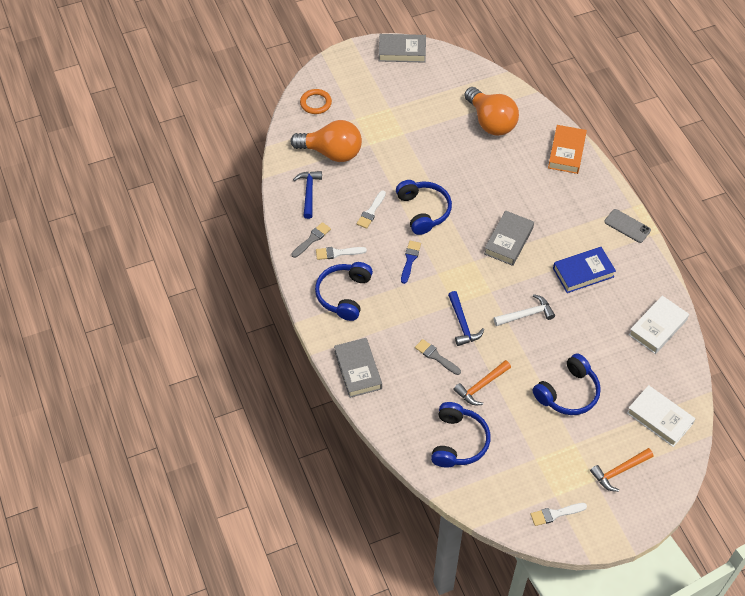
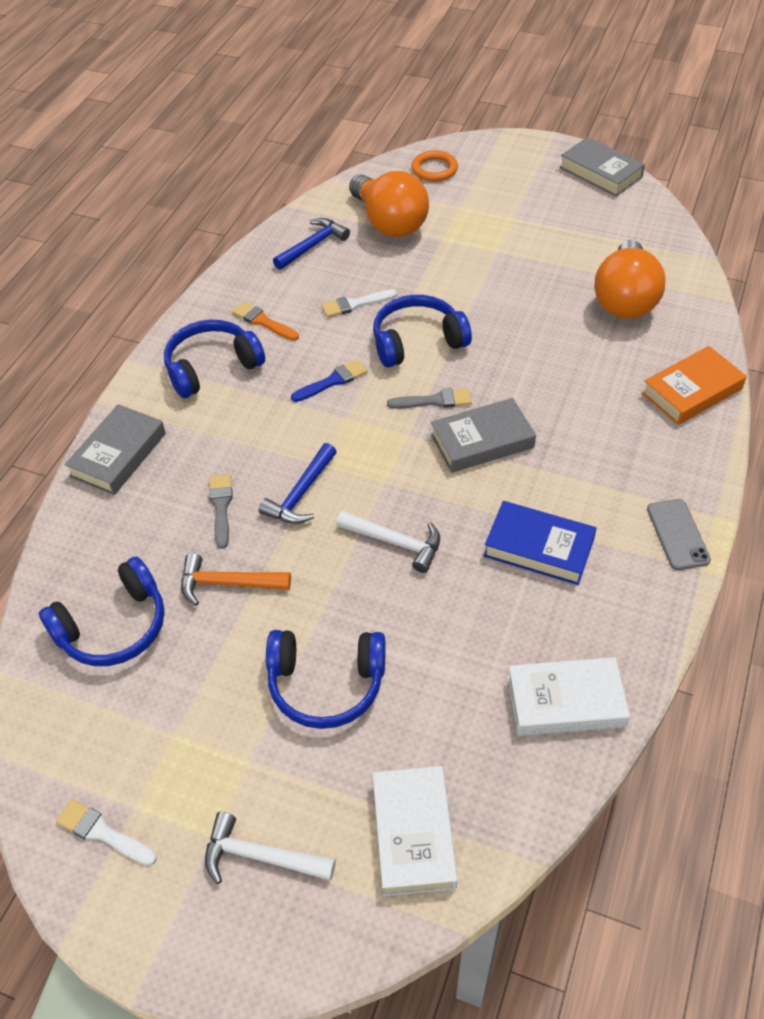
camera: 45 degrees right, 5 degrees down
grey brush [291,222,331,258] -> grey brush moved to [387,388,472,409]
white brush [316,247,367,260] -> orange brush [232,301,299,341]
blue headphones [396,180,452,235] -> blue headphones turned 135 degrees counterclockwise [373,295,472,368]
orange hammer [590,448,653,492] -> white hammer [205,812,336,884]

